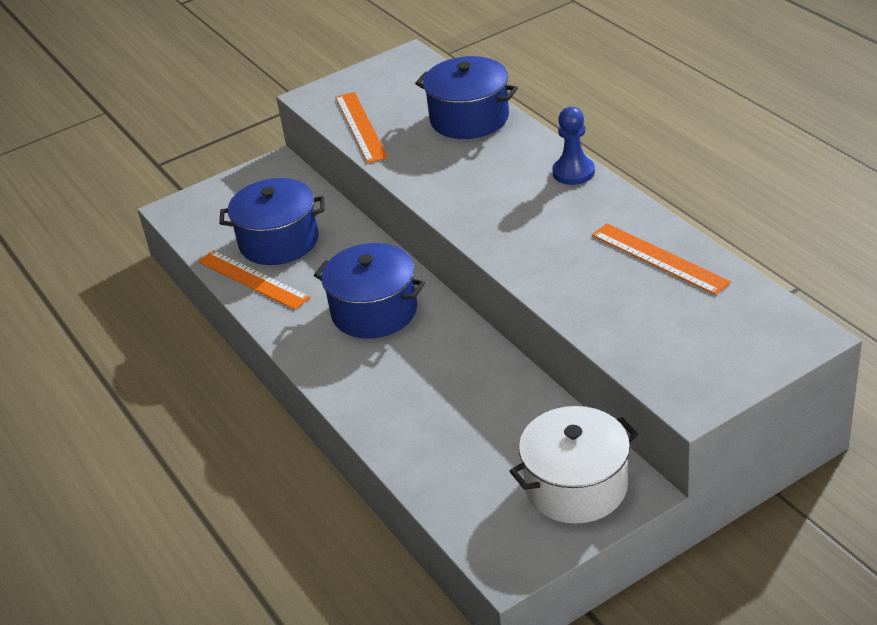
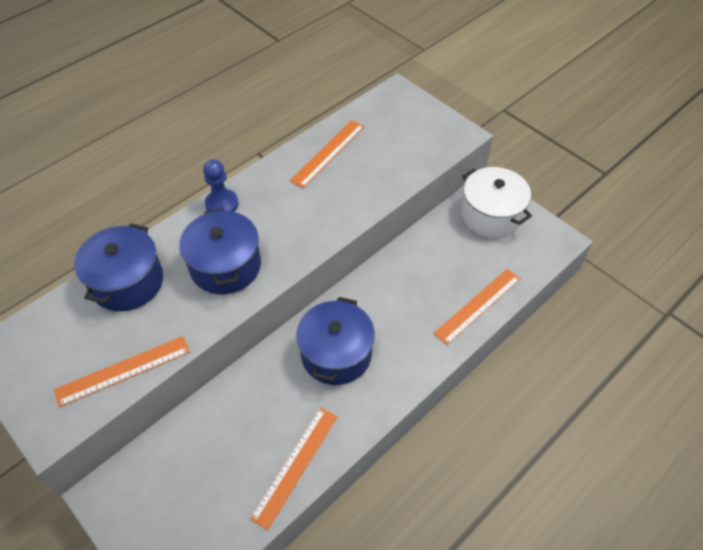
camera: 105 degrees left, 15 degrees up
blue pot [219,178,325,265] -> blue pot moved to [179,208,261,294]
none -> orange ruler [434,269,520,345]

